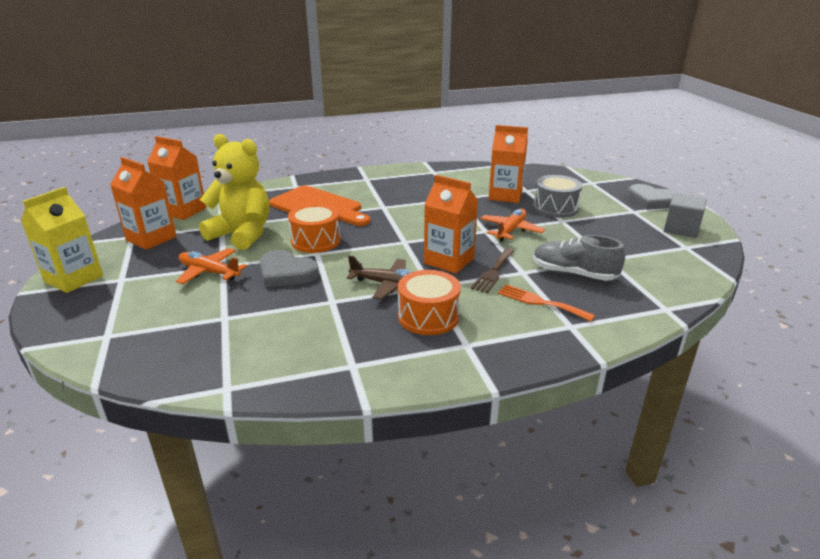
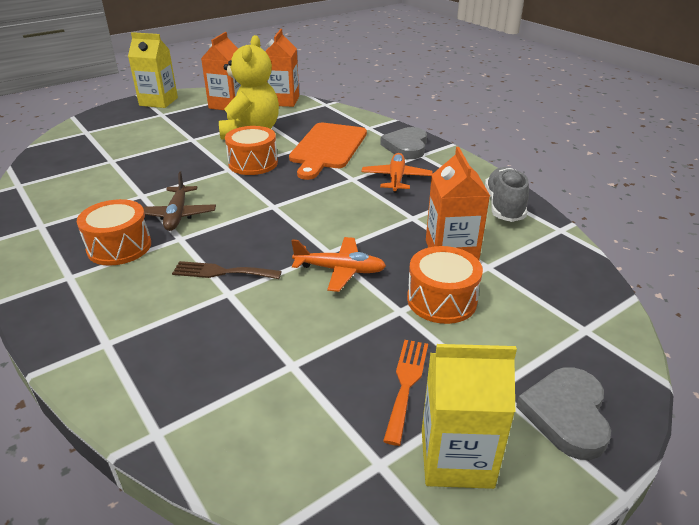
camera: 70 degrees right, 5 degrees up
orange plane [176,248,247,284] -> orange plane moved to [361,153,433,193]
grey heart [260,250,319,287] -> grey heart moved to [380,127,427,159]
orange carton [424,175,478,274] -> none
orange fork [498,284,595,321] -> orange fork moved to [383,340,428,446]
grey drum [533,175,582,218] -> orange drum [407,246,483,324]
grey shoe [533,235,625,281] -> grey shoe moved to [485,167,529,222]
grey cube [664,193,706,238] -> yellow carton [422,344,517,489]

